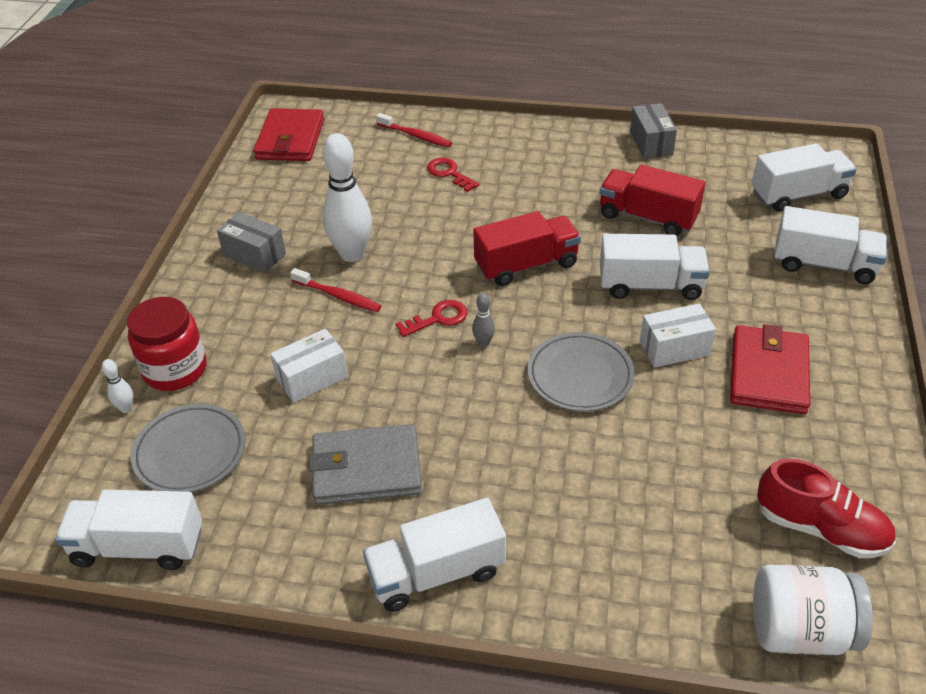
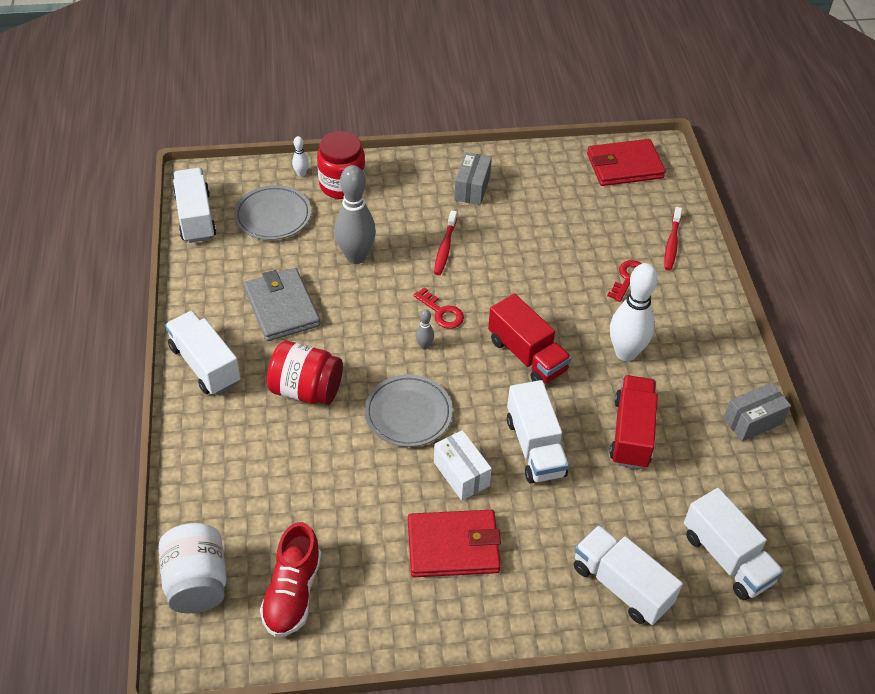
camera: 70 degrees right, 5 degrees up
white box [271,329,348,403] -> grey bowling pin [334,165,376,264]
white bowling pin [323,133,372,262] -> white bowling pin moved to [610,263,658,361]
white truck [774,206,887,284] -> white truck turned 135 degrees clockwise [574,525,683,625]
none -> red jar [267,341,343,405]

